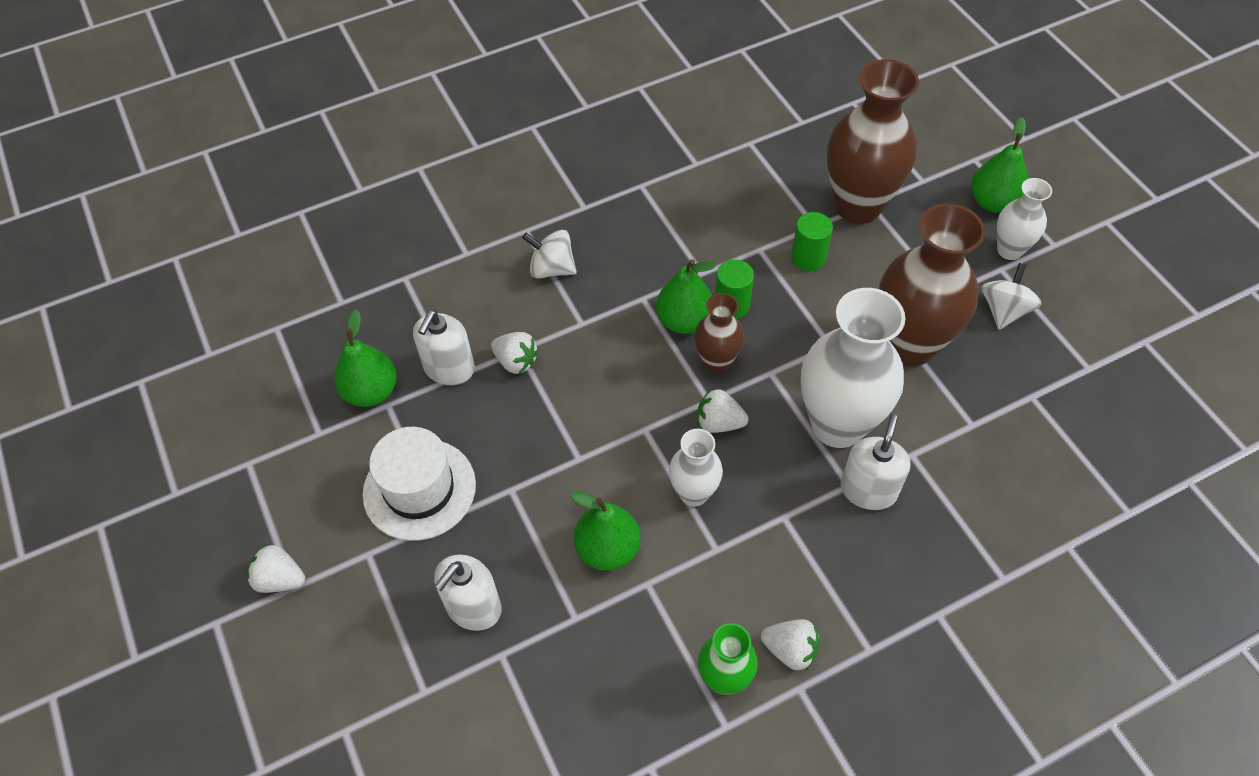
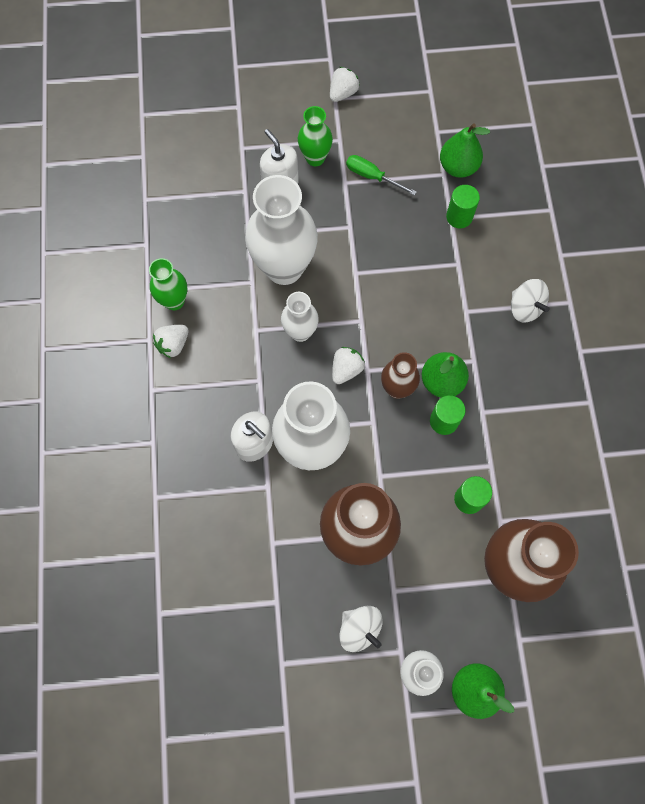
camera: 110 degrees right, 15 degrees up
white hat [363,427,476,541] -> green screwdriver [346,155,417,196]
white soap dispenser [413,310,475,385] -> green cylinder [446,185,480,228]
white strawberry [491,332,539,374] -> none
white spinning top [522,230,577,279] -> white spinning top turned 105 degrees clockwise [511,279,550,323]
green pear [571,492,641,571] -> white vase [245,175,318,285]
none -> green vase [298,106,333,166]

